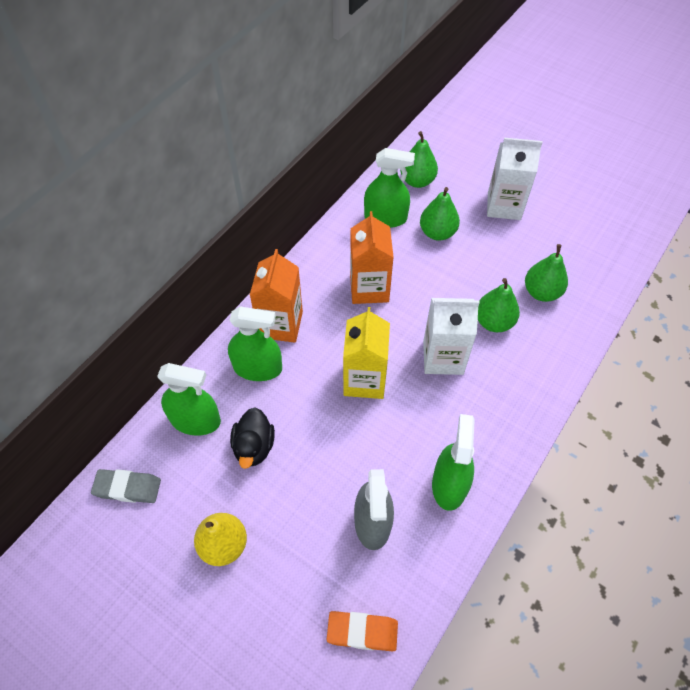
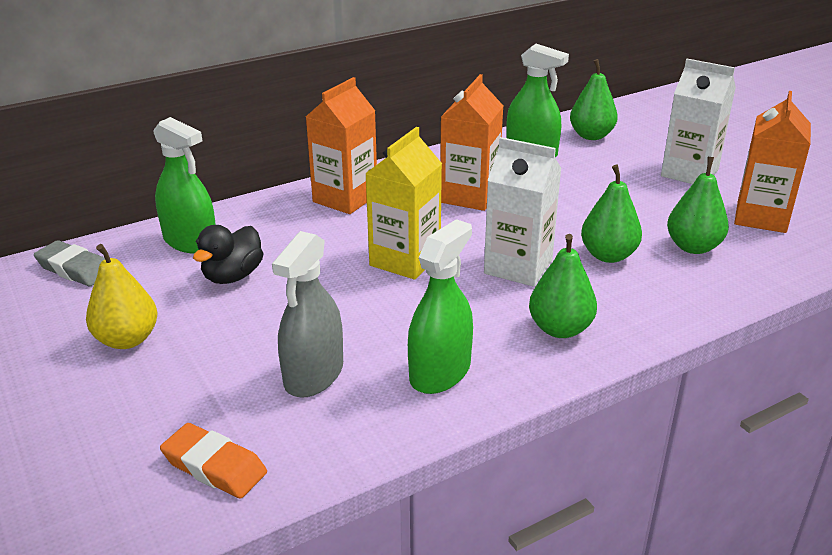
camera: 25 degrees right, 25 degrees down
green spray bottle [228,307,282,381] -> none
green pear [420,187,460,241] -> green pear moved to [529,234,597,338]
none -> orange carton [734,91,811,233]

